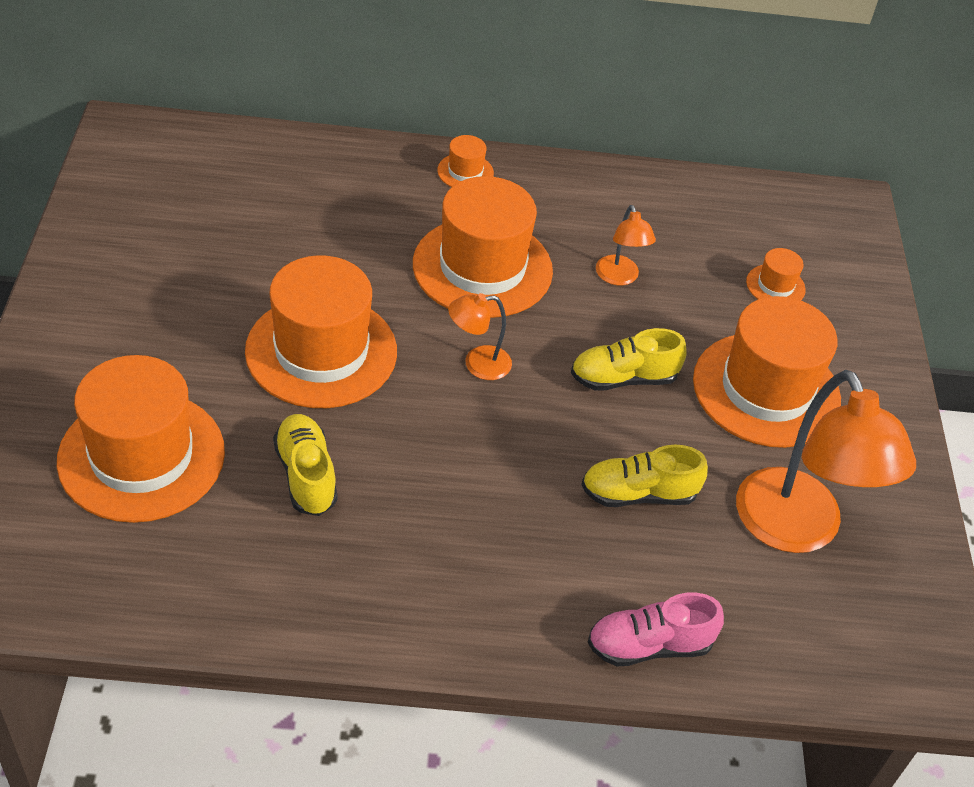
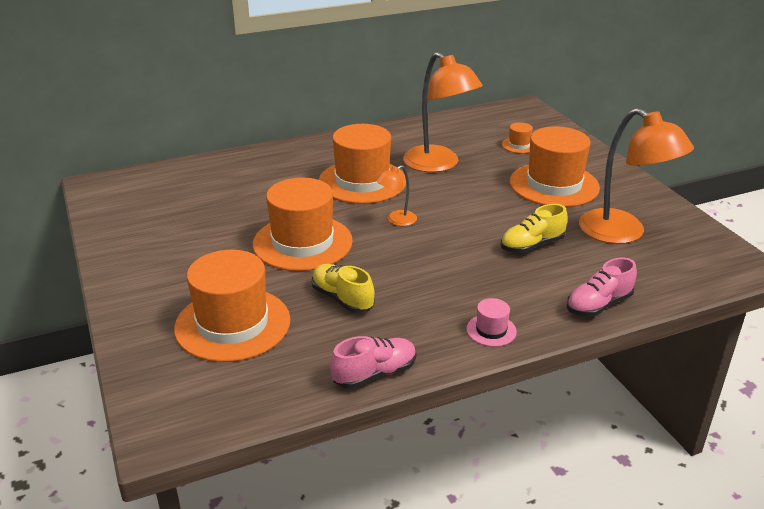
camera: 20 degrees left, 15 degrees down
orange hat [437,135,494,187] -> none
yellow shoe [571,328,687,391] -> none
orange lamp [596,205,656,286] -> orange lamp [403,52,483,172], size x2.10
none -> pink shoe [330,336,416,389]
none -> pink hat [466,298,517,347]

